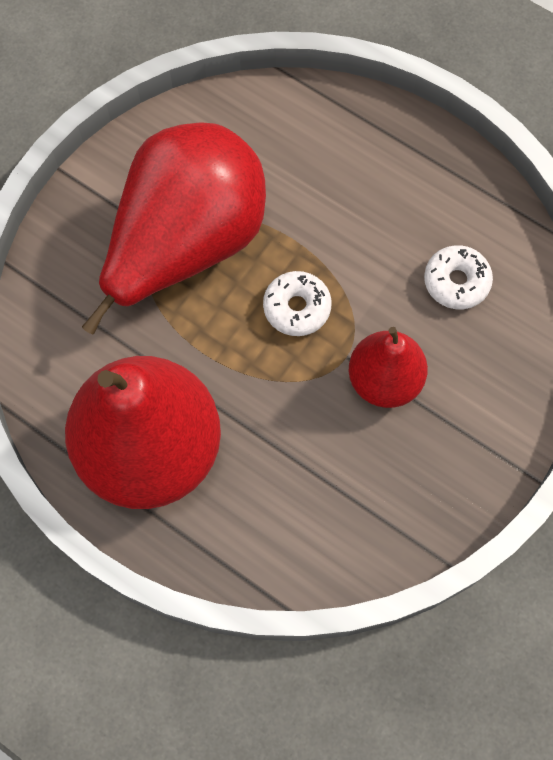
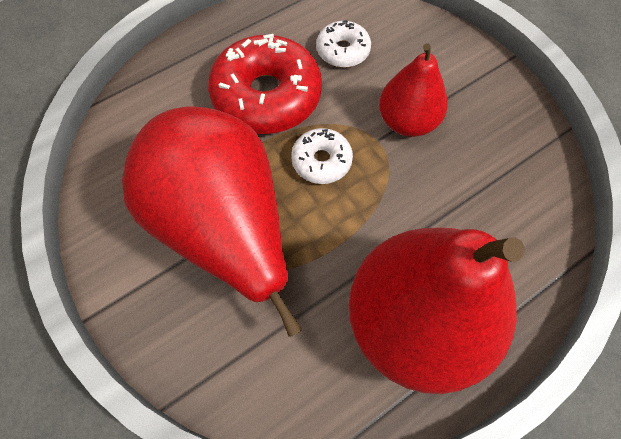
camera: 70 degrees left, 5 degrees down
none -> red donut [208,34,322,134]

